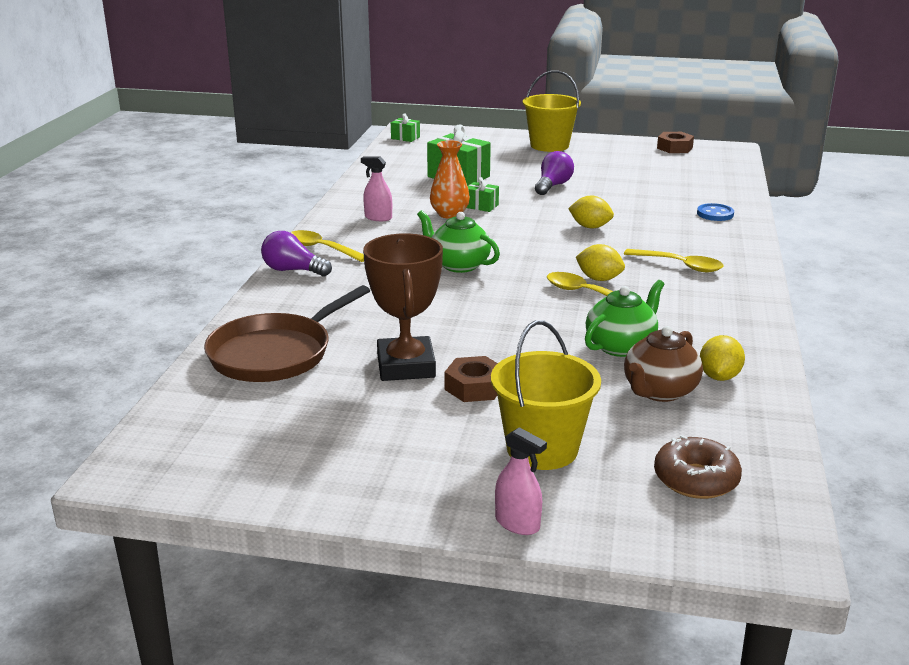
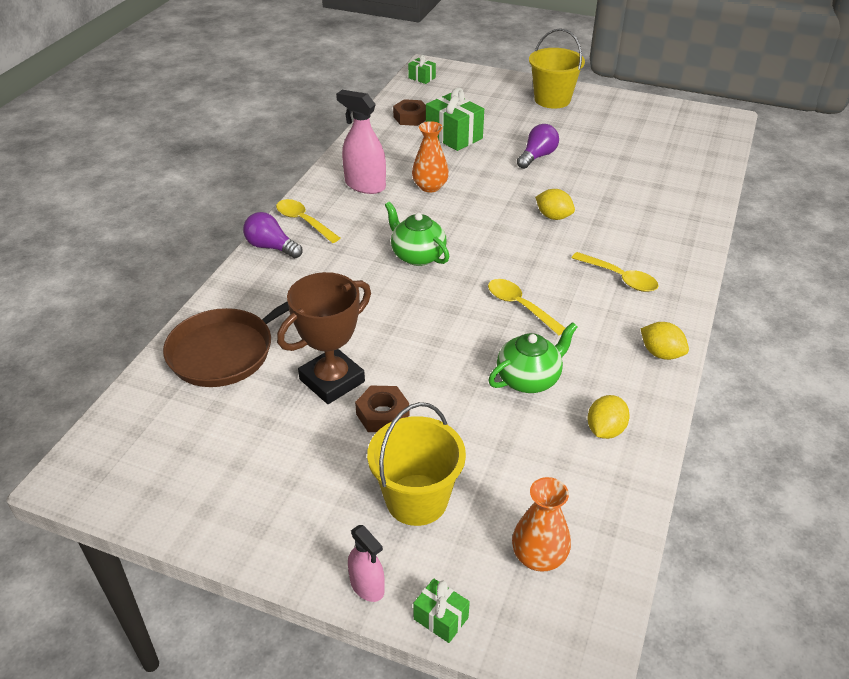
camera: 10 degrees right, 15 degrees up
pink spray bottle [361,156,392,221] -> pink spray bottle [336,90,386,194], size x1.72
brown trophy [363,233,443,381] -> brown trophy turned 45 degrees clockwise [277,272,371,404]
green gift [467,177,499,212] -> green gift moved to [413,578,470,643]
yellow lemon [576,244,625,281] -> yellow lemon moved to [641,322,689,360]
brown teapot [624,326,703,402] -> none
brown donut [654,435,742,499] -> orange vase [512,477,571,572]
brown nut [657,132,694,153] -> brown nut moved to [393,99,426,126]
blue button [697,203,734,221] -> none

